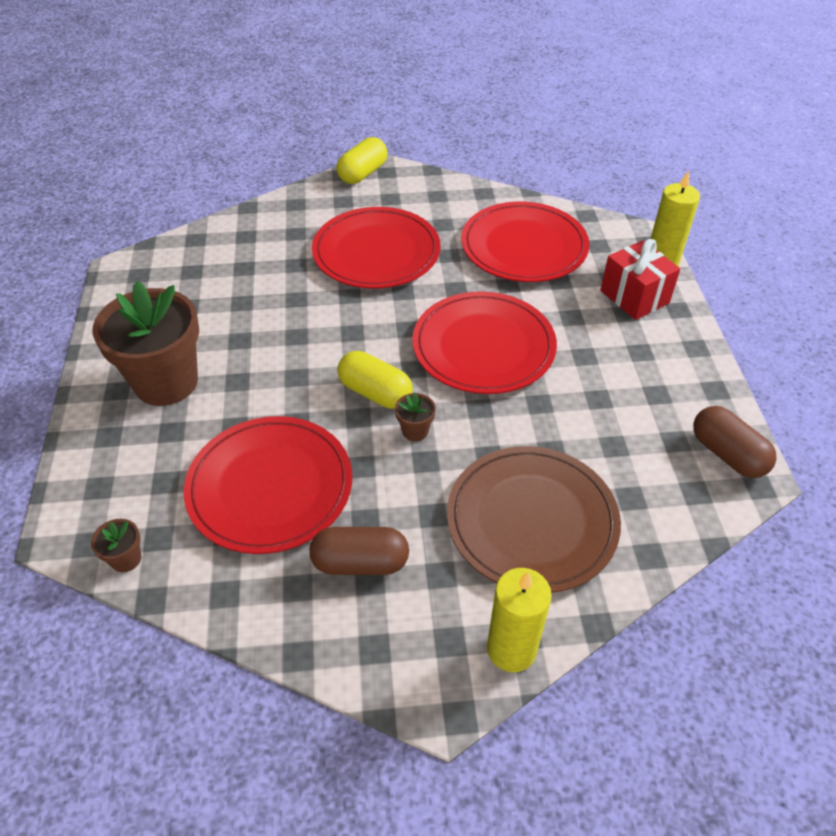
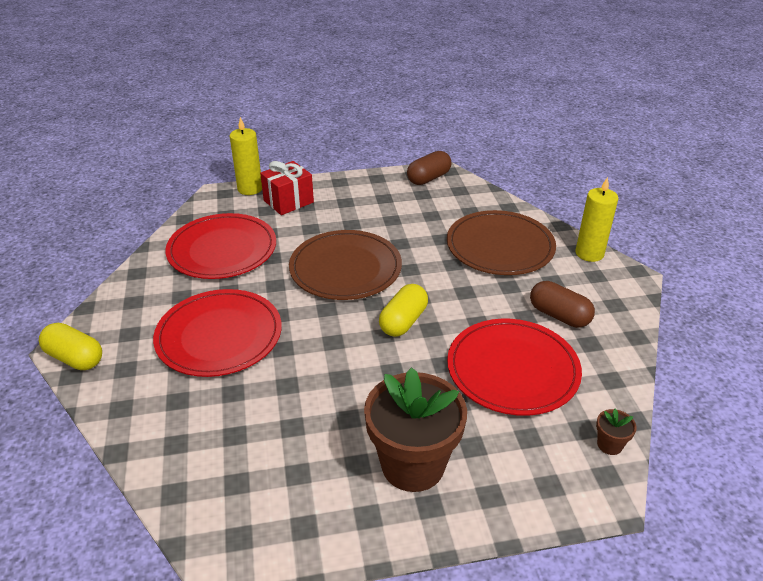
camera: 95 degrees left, 10 degrees down
brown capsule [309,527,409,575] -> brown capsule turned 45 degrees counterclockwise [530,281,595,328]
brown flower pot [395,393,436,441] -> none
red plate [412,291,557,394] -> brown plate [289,230,402,300]

